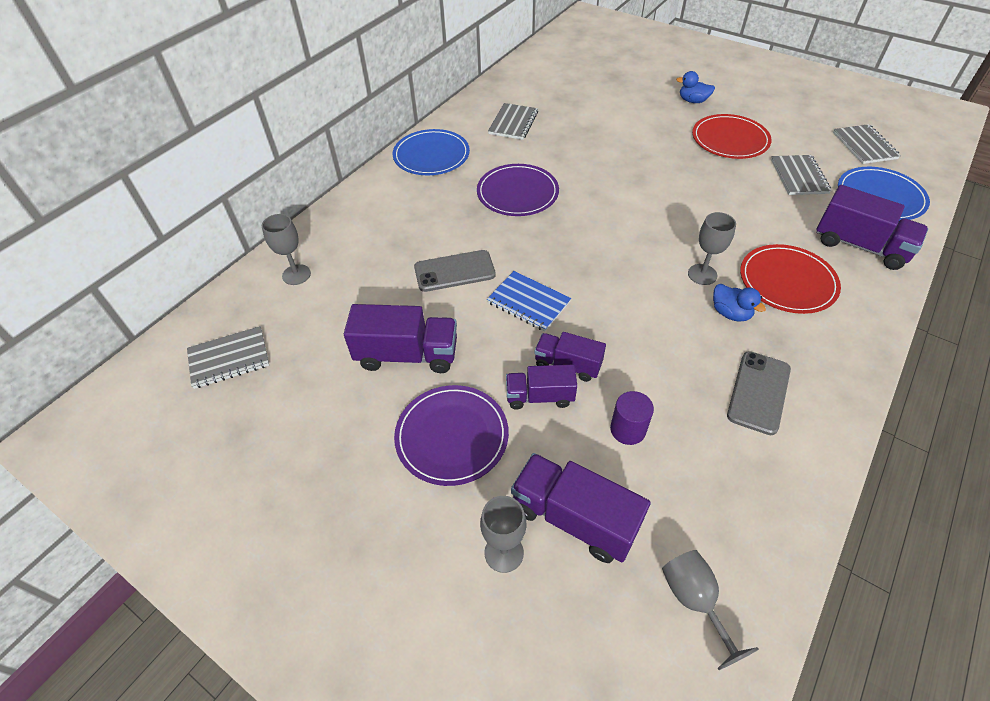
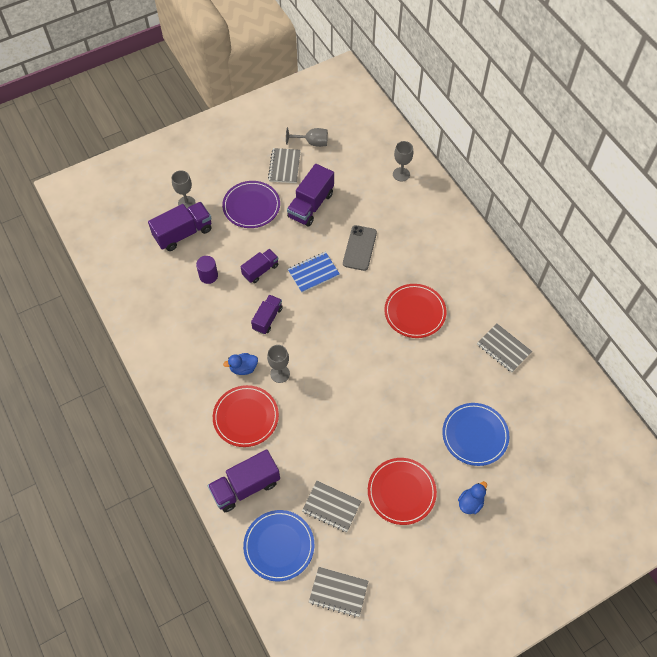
camera: 115 degrees right, 10 degrees up
grey notebook [187,326,269,389] -> grey notebook moved to [268,148,301,183]
blue plate [393,129,470,175] -> blue plate moved to [442,403,509,466]
purple plate [477,164,559,216] -> red plate [384,284,447,338]
purple truck [506,365,577,410] -> purple truck moved to [251,295,283,334]
grey goblet [662,550,759,670] -> grey goblet moved to [286,127,328,147]
grey phone [727,351,791,435] -> none

